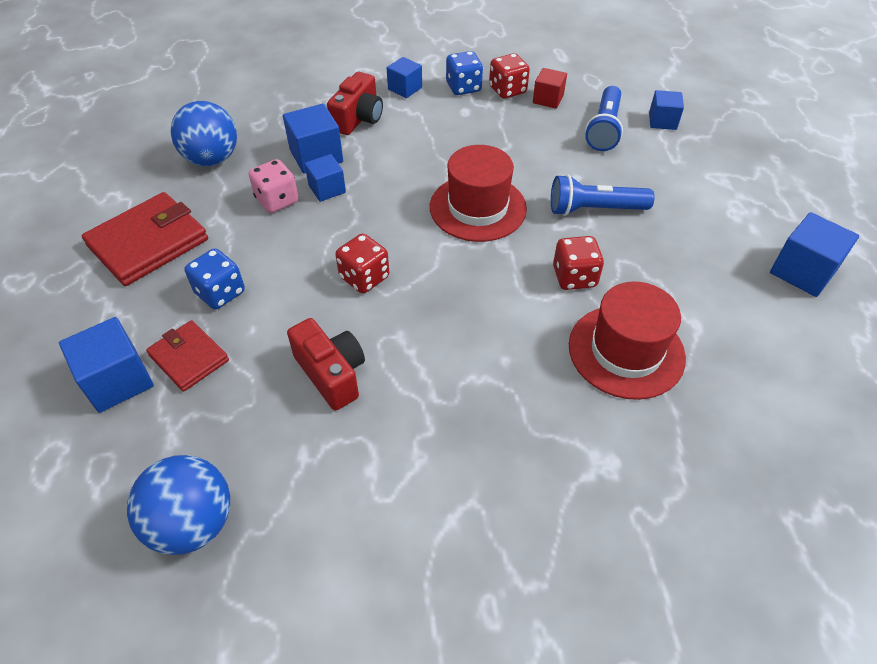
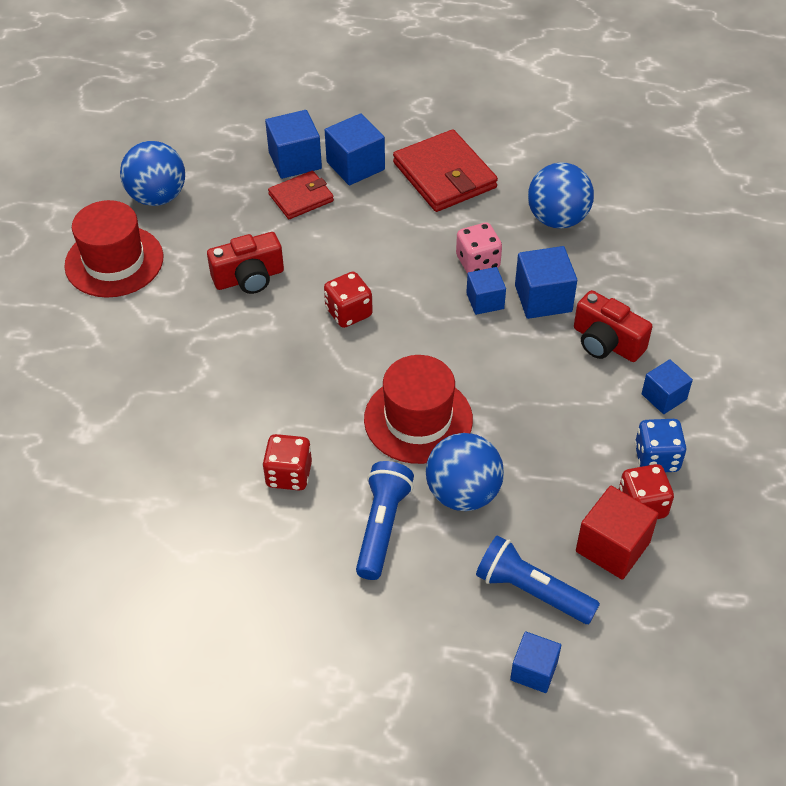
camera: 105 degrees right, 0 degrees up
blue dice [185,248,245,309] -> none
red cube [533,68,567,109] -> red cube [576,486,659,580], size x1.55
red hat [569,282,686,400] -> red hat moved to [64,200,163,298]
blue cube [770,212,859,297] -> blue cube moved to [325,113,385,185]
none -> blue ball [426,433,504,511]

